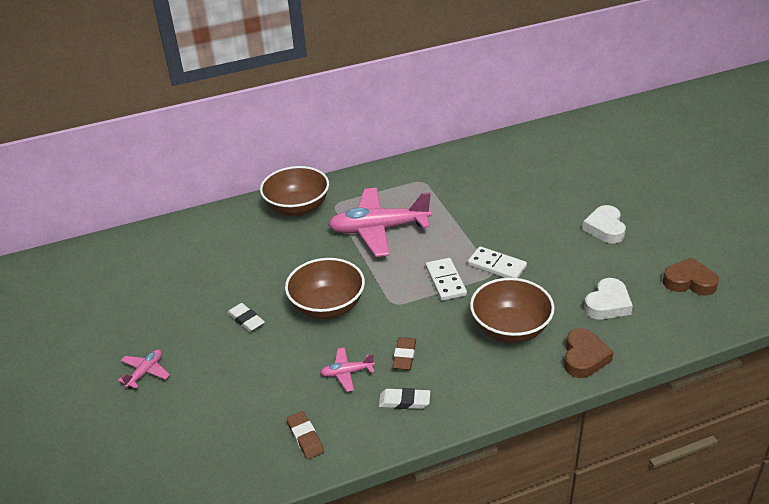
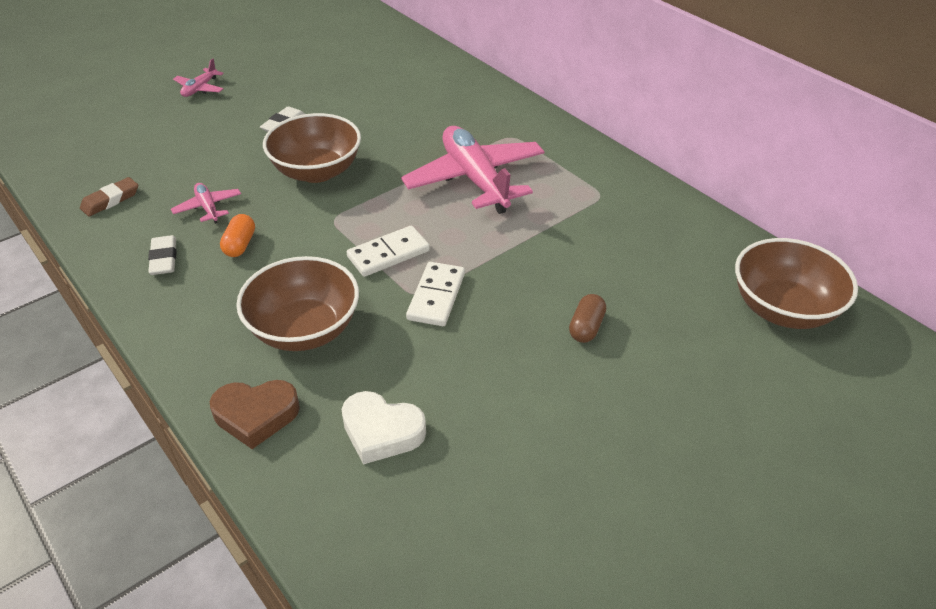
camera: 70 degrees right, 5 degrees up
pink plane [118,350,170,389] -> pink plane turned 105 degrees clockwise [173,58,224,97]
brown bowl [260,166,329,216] -> brown bowl moved to [735,238,858,329]
brown eraser [392,337,416,370] -> orange capsule [220,214,255,257]
white heart [582,205,626,244] -> none
brown heart [663,258,719,296] -> none
none -> brown capsule [569,294,606,343]

